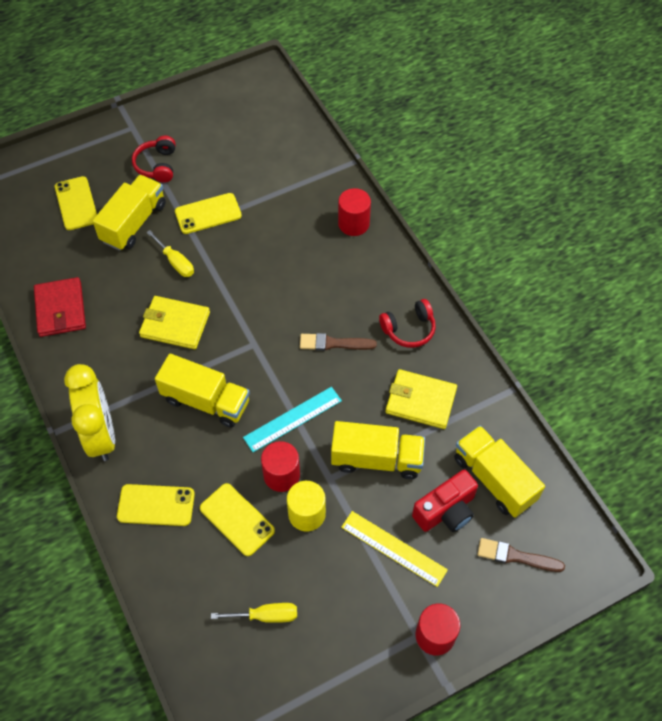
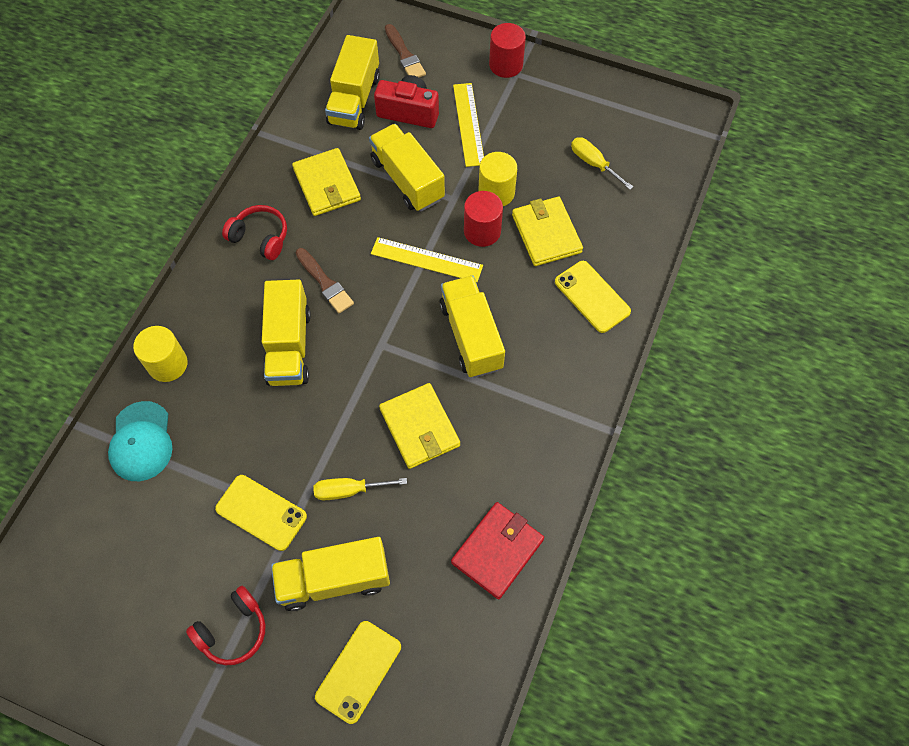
camera: 130 degrees left, 5 degrees up
yellow clock [64,364,115,461] -> none
yellow screwdriver [146,230,194,277] -> yellow screwdriver turned 105 degrees counterclockwise [313,478,407,500]
yellow phone [200,483,275,556] -> yellow wallet [512,197,583,266]
turquoise ruler [243,387,342,452] -> yellow ruler [371,237,483,282]
red cylinder [338,188,371,236] -> yellow cylinder [133,326,188,382]
none -> turquoise cap [108,401,172,481]
none -> yellow truck [262,280,311,386]

